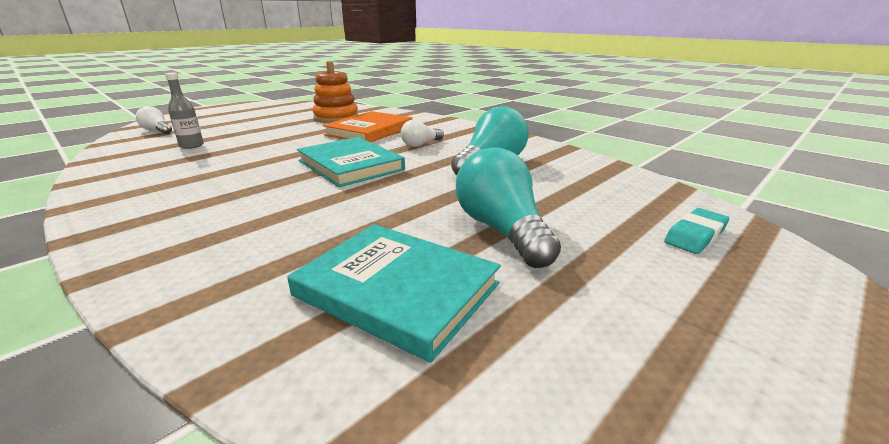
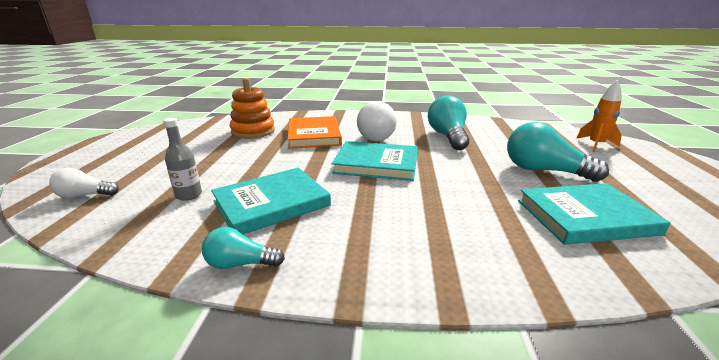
camera: 40 degrees left, 0 degrees up
white light bulb [401,120,444,147] -> white light bulb [357,101,397,142], size x1.79
turquoise eraser [664,208,729,254] -> orange rocket [576,80,622,152]
none -> turquoise light bulb [202,227,285,269]
none -> turquoise book [211,168,331,234]

